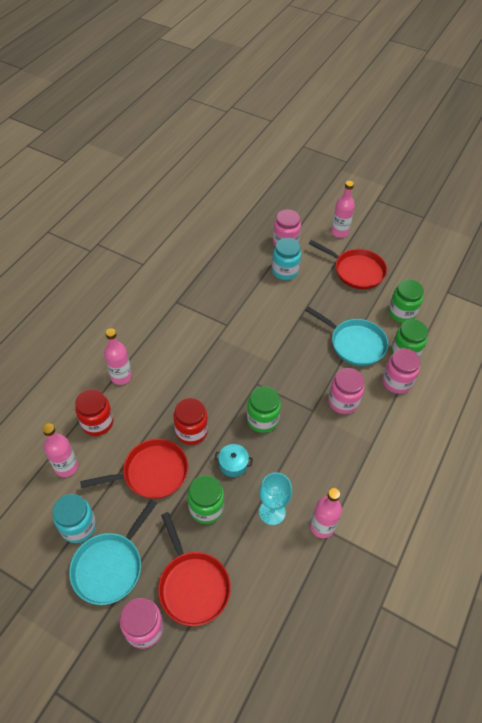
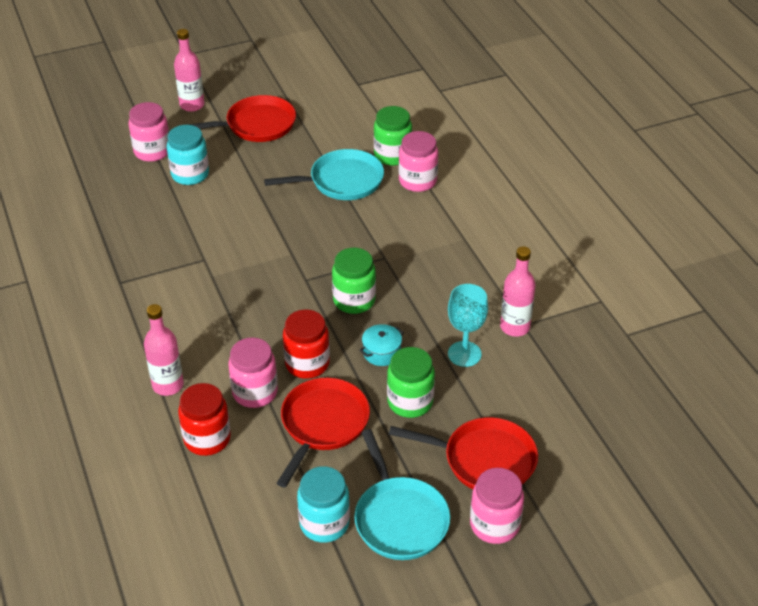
camera: 50 degrees left, 10 degrees down
pink bottle [42,424,78,477] -> none
pink jar [328,368,364,414] -> pink jar moved to [228,337,278,408]
green jar [388,279,424,323] -> none

